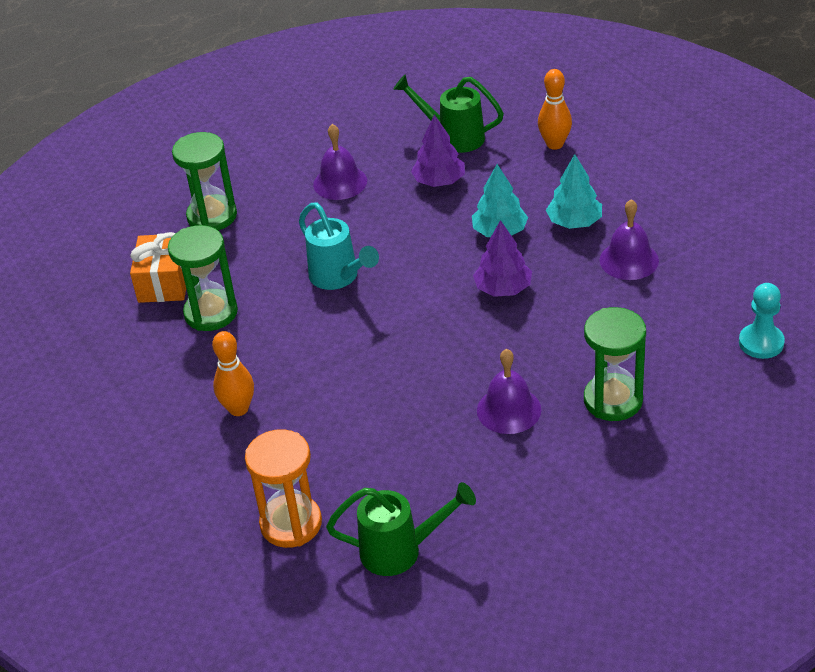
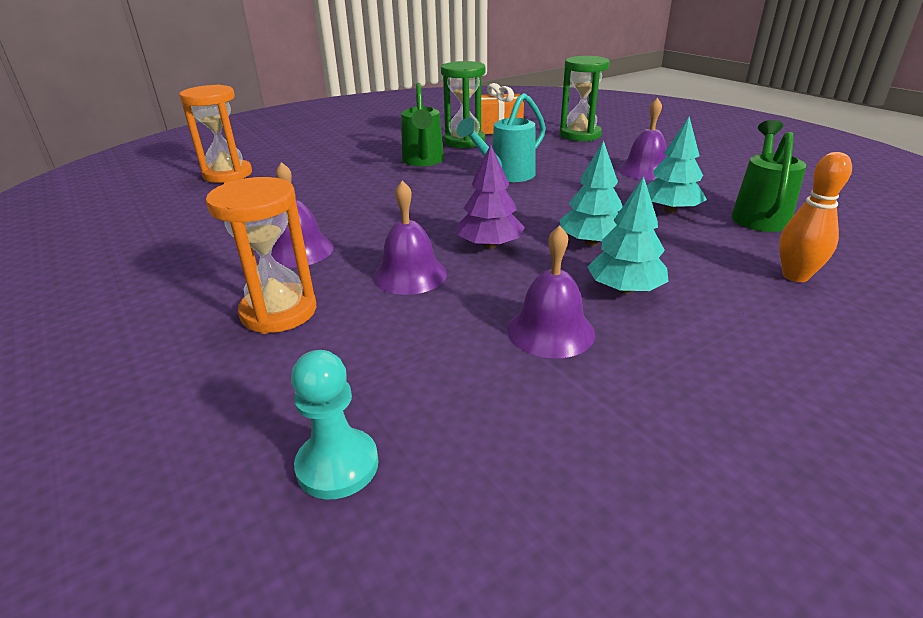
camera: 85 degrees right, 10 degrees down
orange bowling pin [212,331,254,416] -> none
green watering can [326,482,476,576] -> green watering can moved to [401,83,444,166]
purple tree [411,114,465,187] -> turquoise tree [647,117,707,213]
green hourglass [584,307,646,421] -> orange hourglass [206,177,316,334]
none -> purple bell [373,181,447,295]

